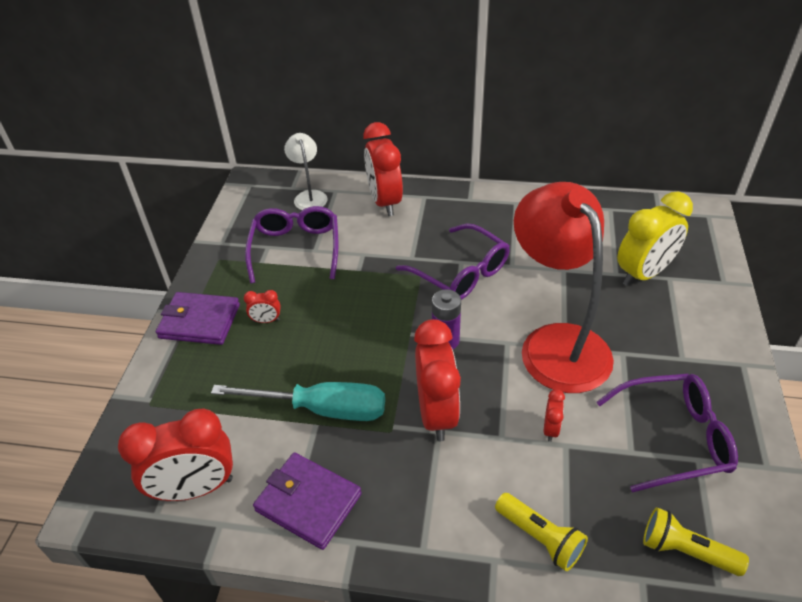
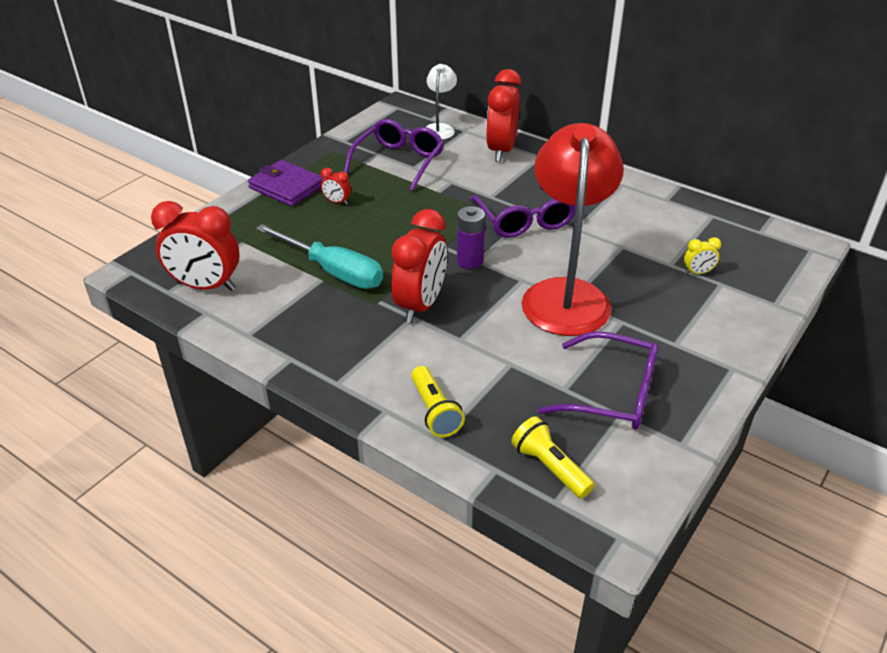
camera: 25 degrees right, 5 degrees down
purple wallet [253,452,362,550] -> none
red clock [544,389,565,442] -> none
yellow clock [617,192,693,286] -> yellow clock [684,237,721,274], size x0.44

